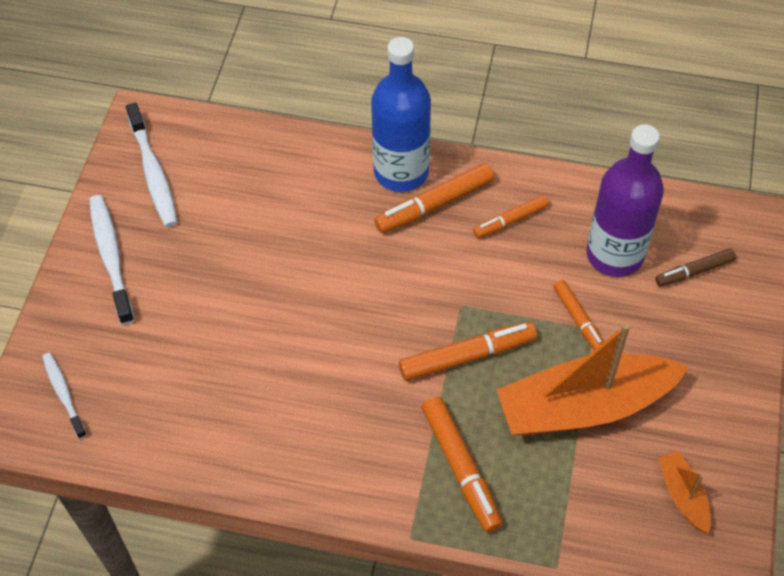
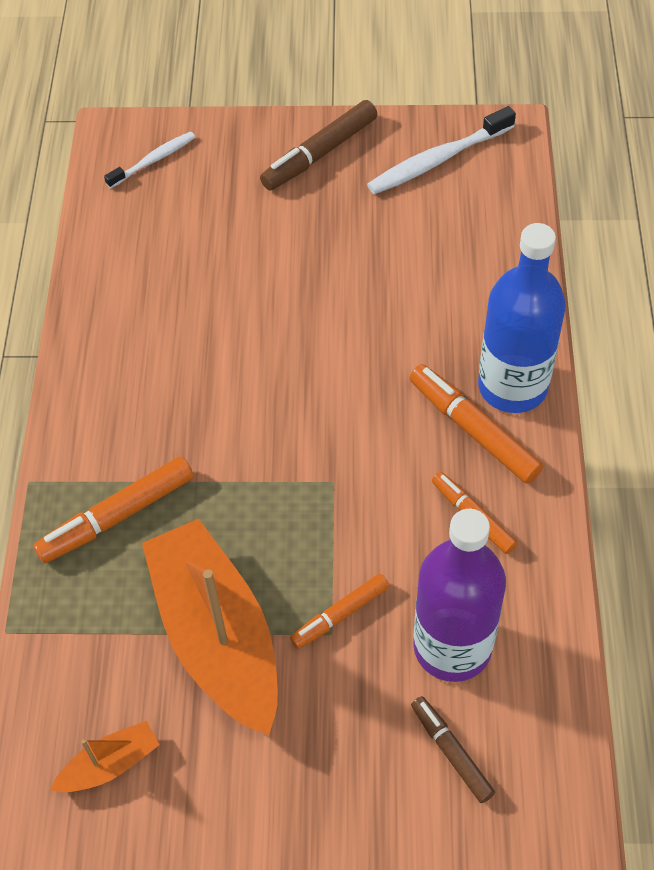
camera: 80 degrees right, 0 degrees up
white toothbrush [89,195,134,325] -> brown marker [260,100,377,191]
orange marker [399,322,537,381] -> none

